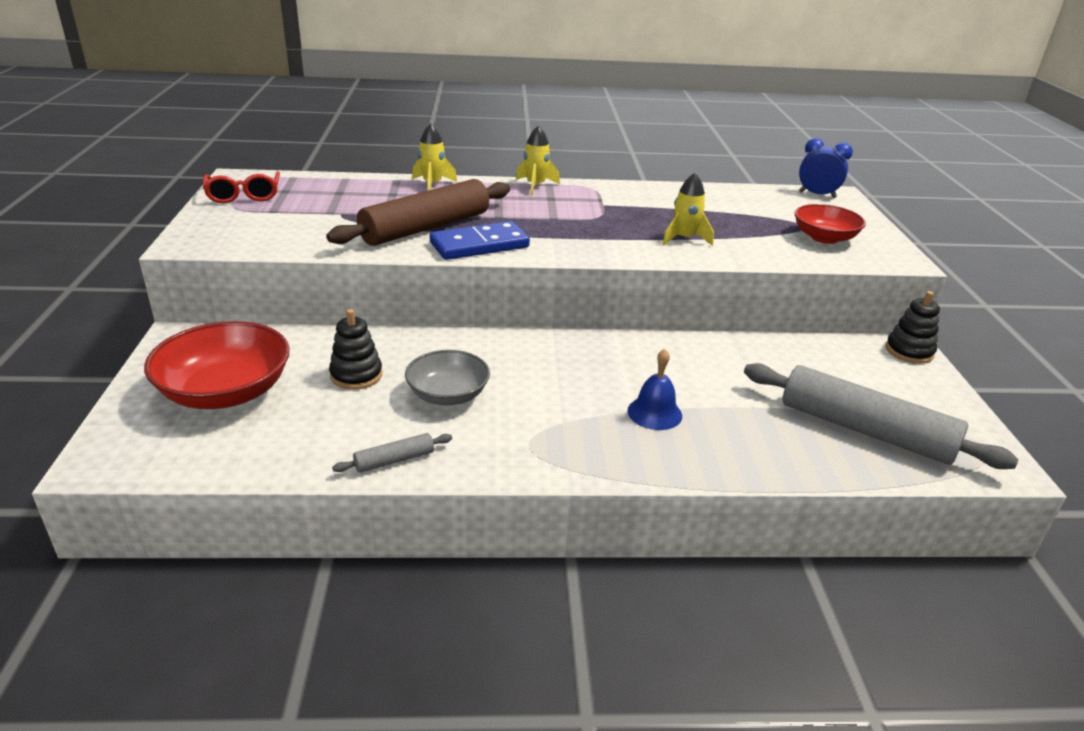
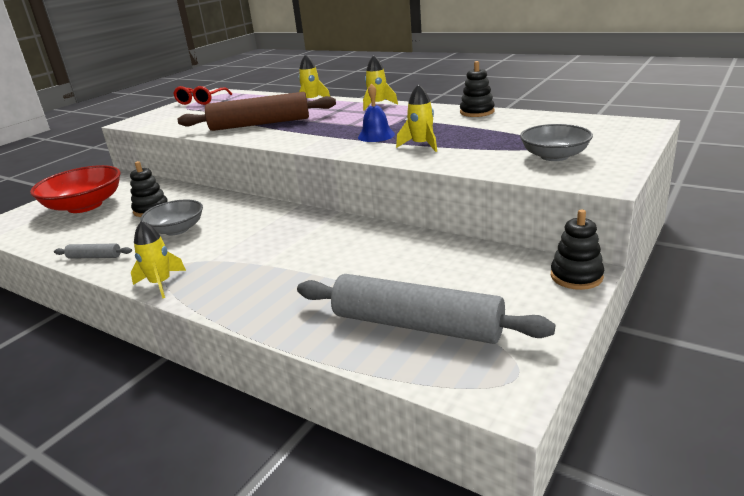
camera: 40 degrees right, 5 degrees down
blue domino [430,221,530,260] -> none
blue bell [628,349,682,430] -> blue bell moved to [358,83,395,142]
grey rolling pin [744,363,1018,469] -> grey rolling pin turned 45 degrees counterclockwise [297,274,555,344]
red bowl [795,204,866,244] -> grey bowl [520,124,593,161]
blue clock [799,138,853,198] -> none
none -> yellow rocket [131,220,186,299]
none -> black stacking toy [460,61,495,117]

